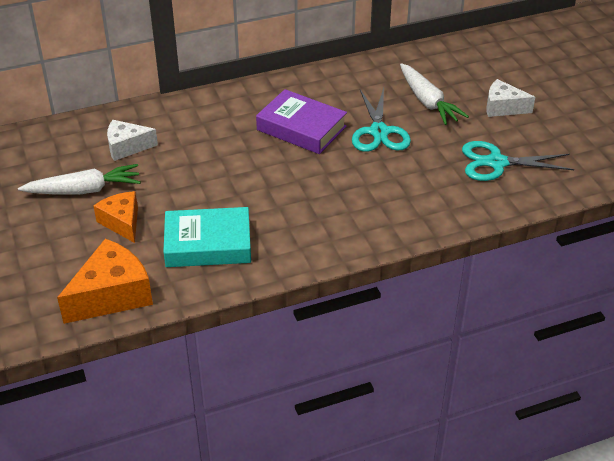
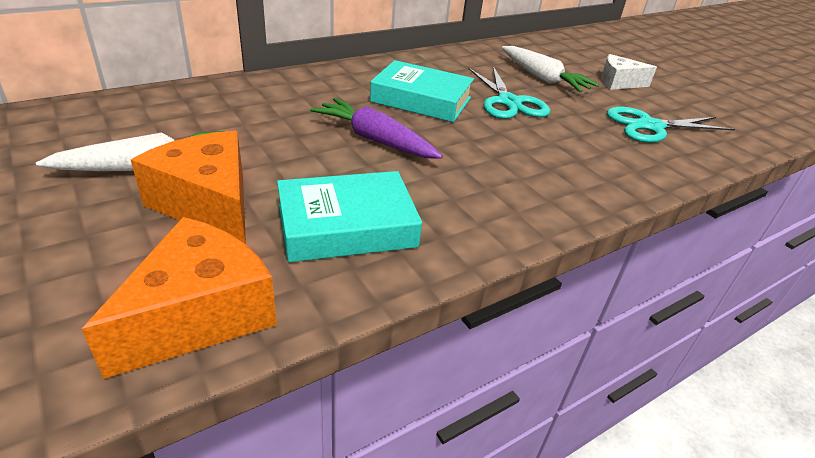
camera: 15 degrees left, 5 degrees down
orange cheese [93,191,138,243] -> orange cheese [131,131,246,244], size x1.57
white cheese [107,120,158,161] -> none
purple book [256,89,347,154] -> turquoise book [370,60,474,122]
none -> purple carrot [310,98,443,159]

